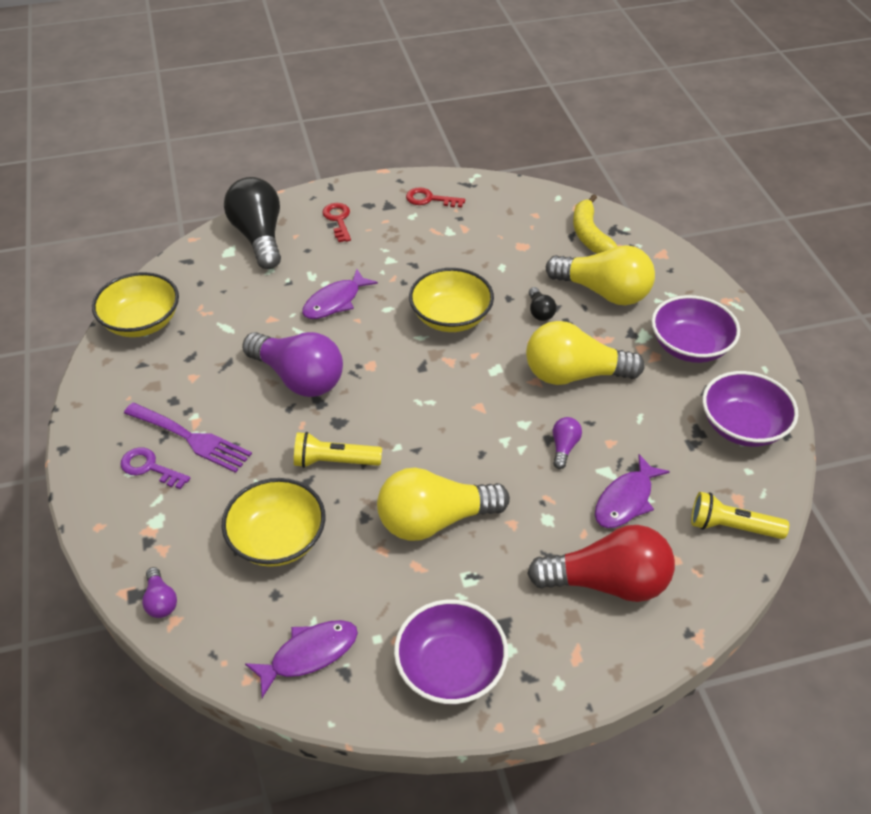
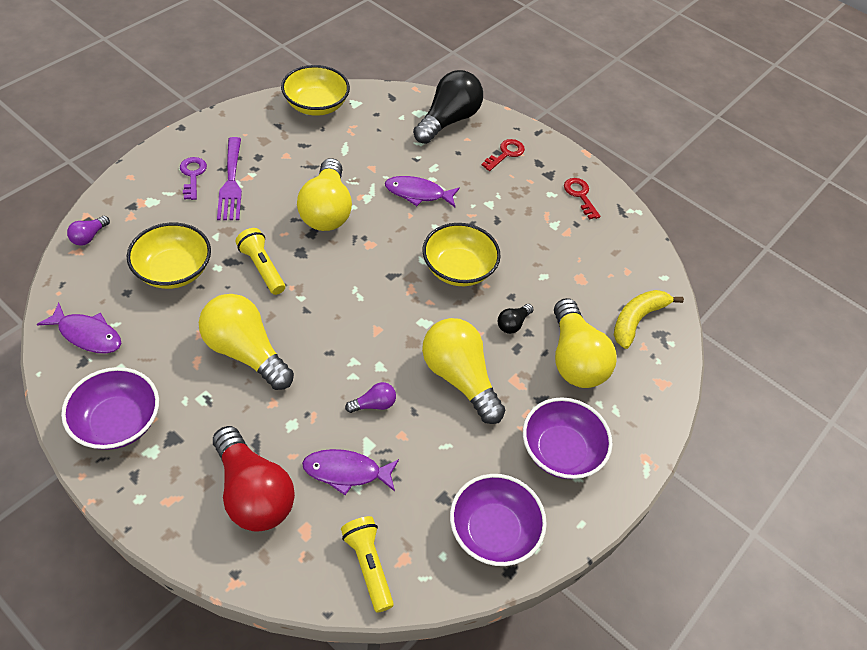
camera: 50 degrees right, 5 degrees up
purple light bulb [242,332,343,397] -> yellow light bulb [297,158,352,231]

